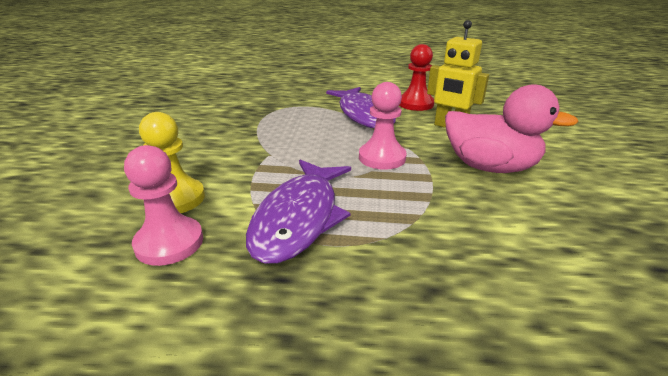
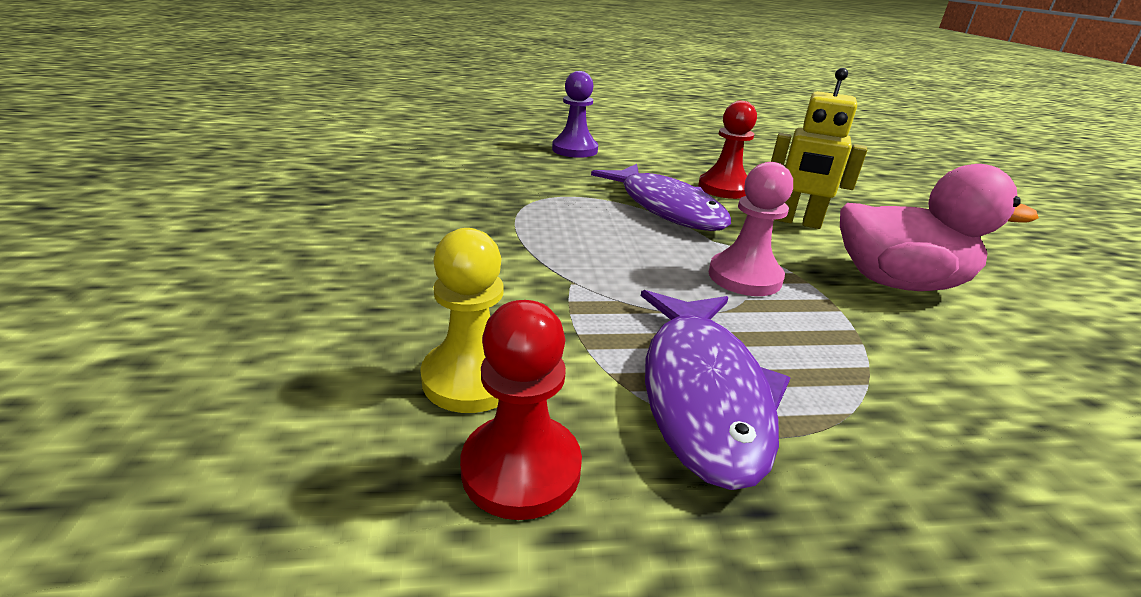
camera: 15 degrees left, 0 degrees up
pink pawn [124,145,203,266] -> red pawn [460,300,582,520]
none -> purple pawn [552,71,598,158]

